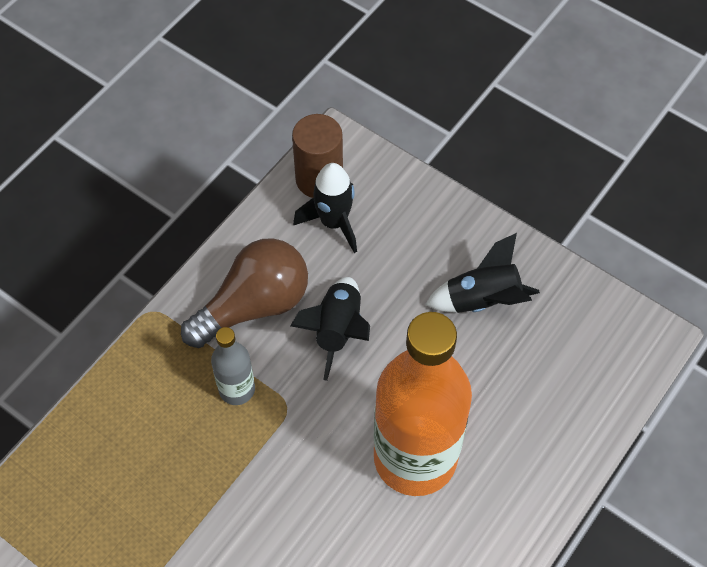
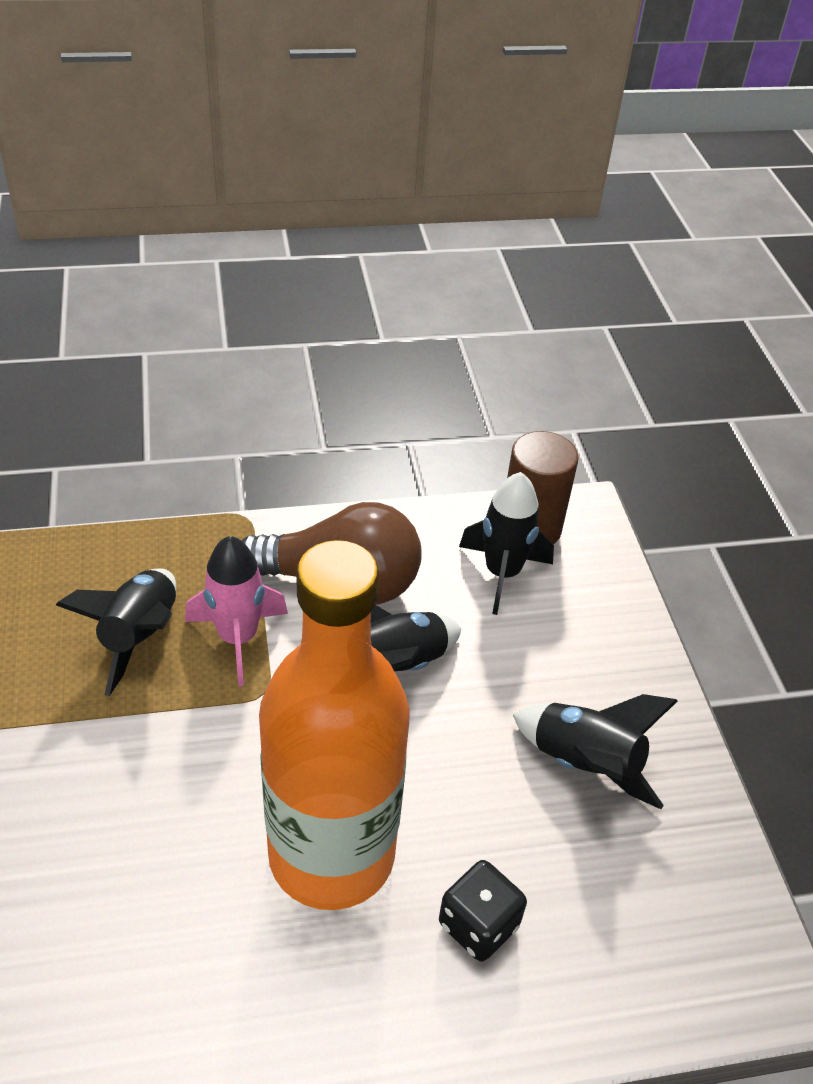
camera: 40 degrees right, 15 degrees down
grey bottle [211,327,255,405] -> pink rocket [185,536,288,686]
none -> black rocket [56,568,176,696]
none -> black dice [439,860,527,961]

